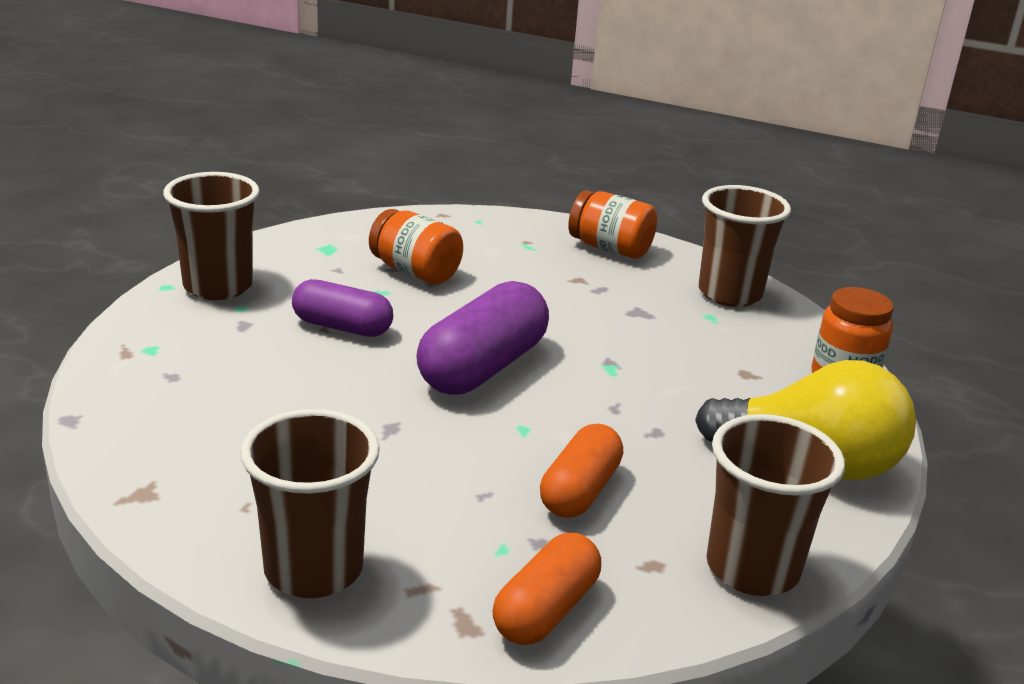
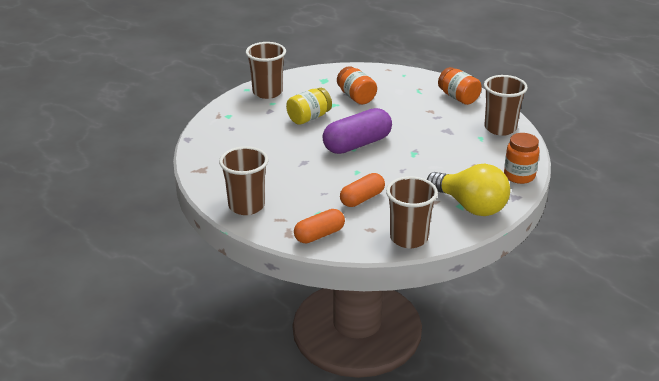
camera: 25 degrees right, 5 degrees up
purple capsule [292,279,393,337] -> yellow jar [286,88,332,125]

